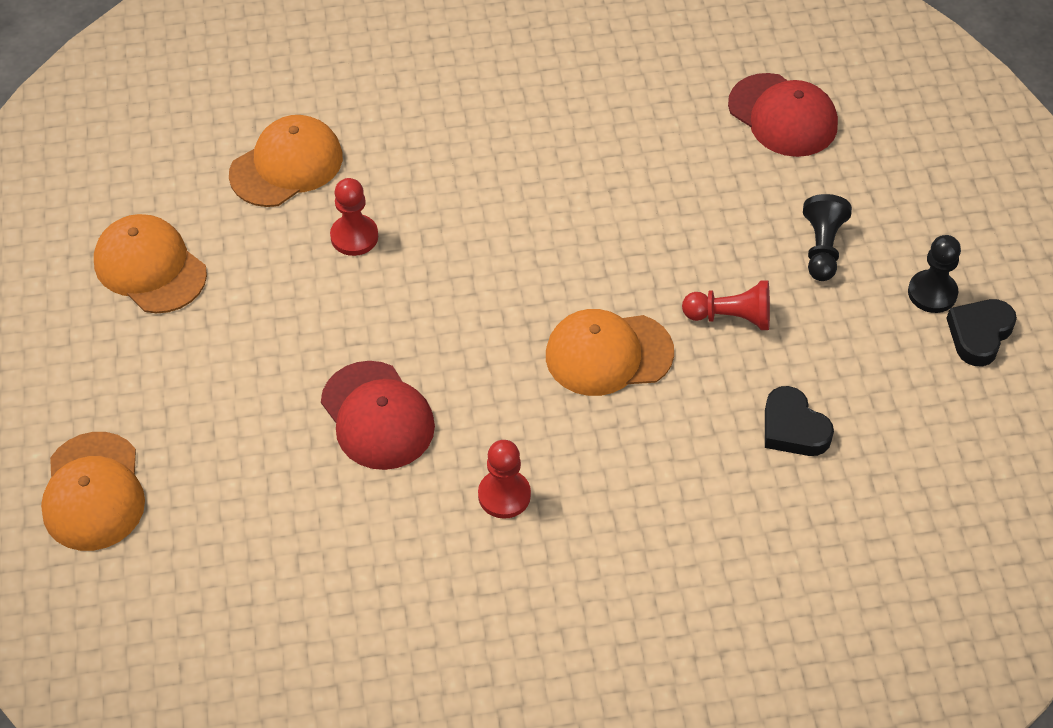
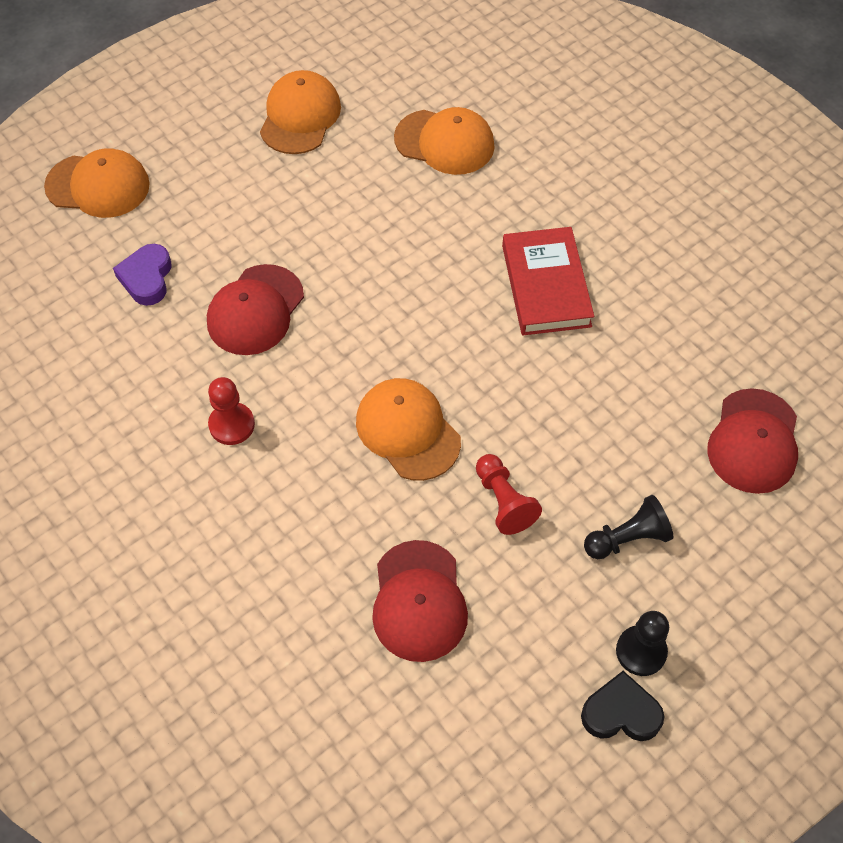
camera: 60 degrees right, 5 degrees up
orange cap [41,432,145,551] -> orange cap turned 135 degrees counterclockwise [44,148,150,218]
red pawn [330,178,378,256] -> none
black heart [765,386,834,456] -> red cap [372,540,468,662]
none -> purple heart [113,244,172,306]
none -> red book [502,227,594,335]

